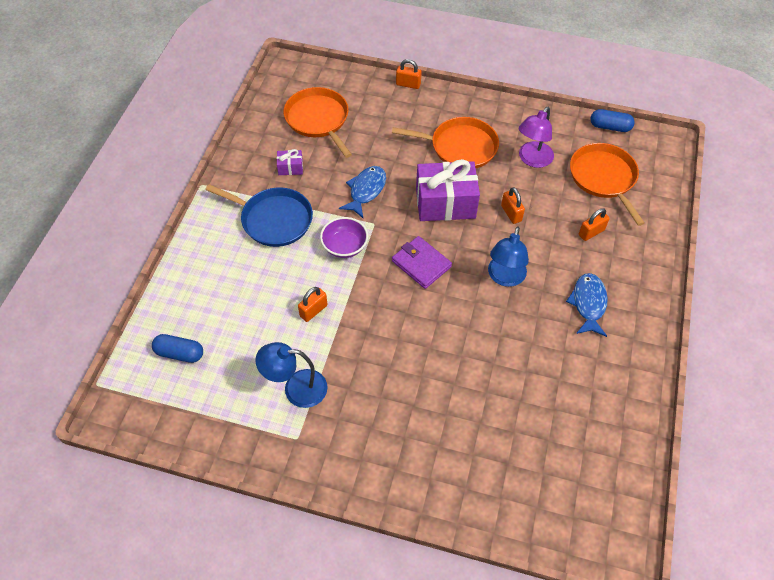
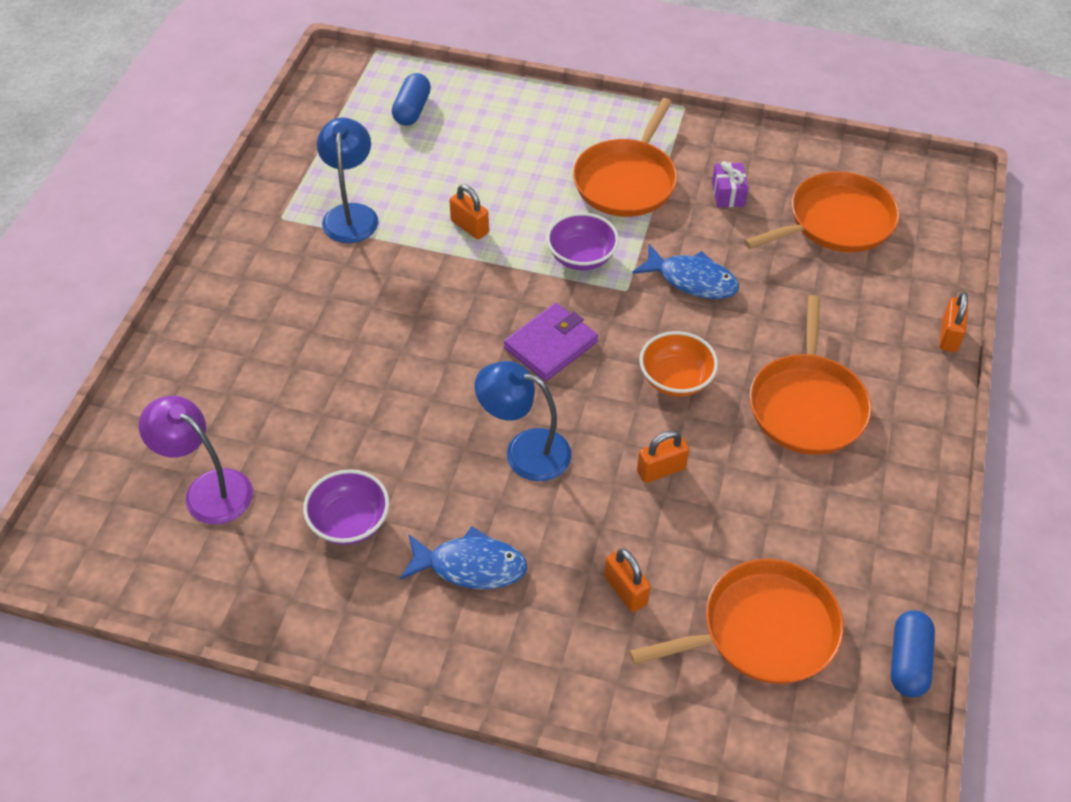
camera: 90 degrees right, 5 degrees down
blue pan [205,184,313,247] -> orange pan [573,98,678,217]
purple gift [416,159,480,221] -> orange bowl [639,331,718,397]
purple lamp [519,107,554,168] -> purple lamp moved to [139,396,253,525]
none -> purple bowl [303,469,389,545]

